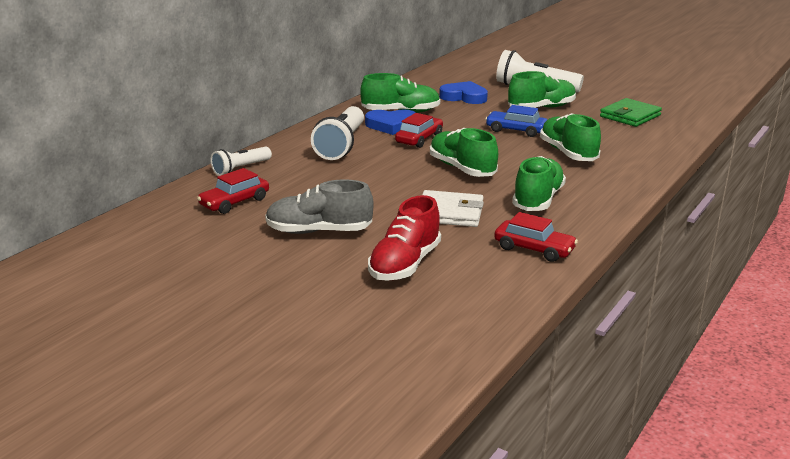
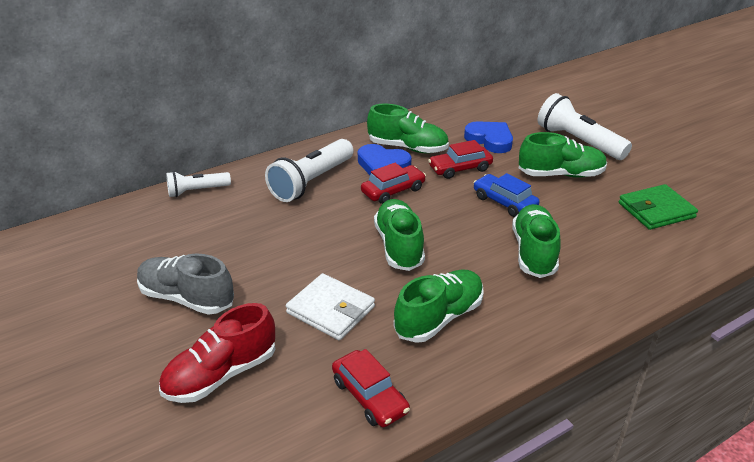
camera: 25 degrees right, 10 degrees up
red car [197,168,269,214] -> red car moved to [428,140,493,179]

